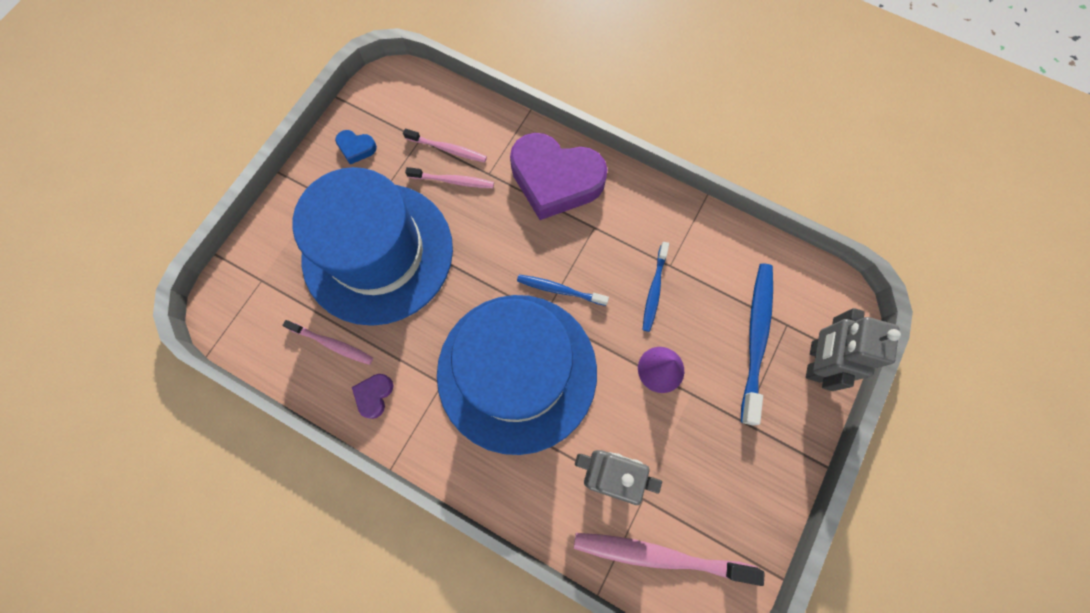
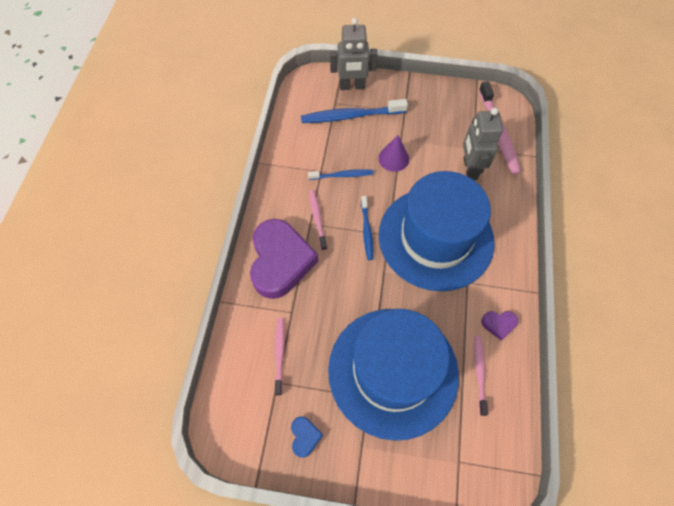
camera: 110 degrees left, 10 degrees down
pink toothbrush [405,167,494,188] -> pink toothbrush moved to [309,190,327,250]

